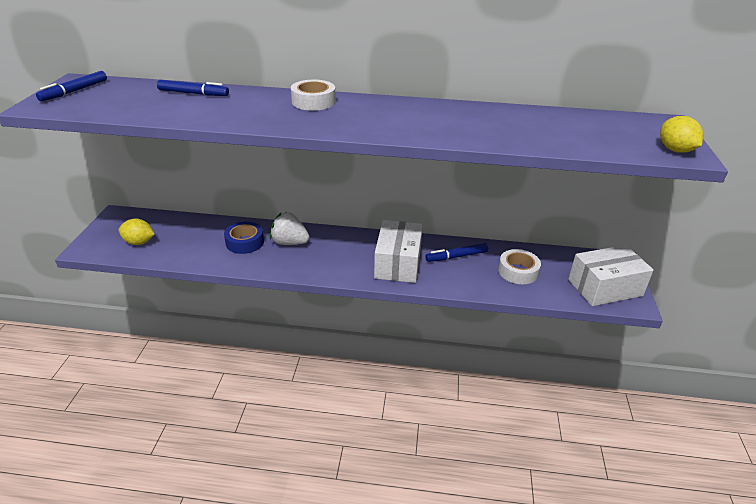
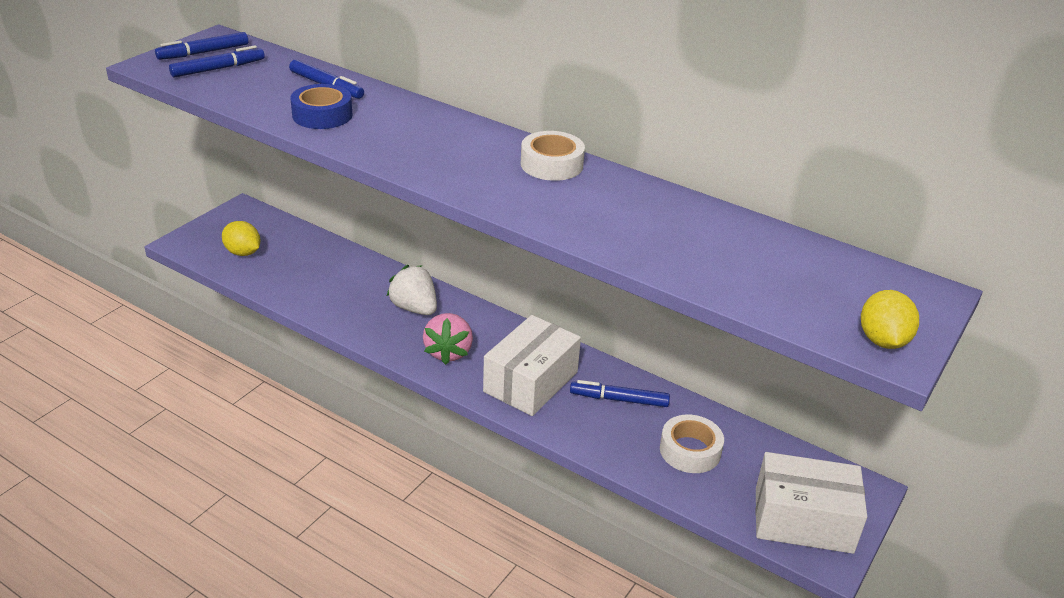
camera: 25 degrees right, 0 degrees up
blue tape [224,222,264,254] -> blue tape moved to [290,84,352,129]
white tape [291,80,336,111] -> white tape moved to [521,131,585,181]
none -> blue marker [169,45,265,78]
none -> pink strawberry [423,313,473,365]

